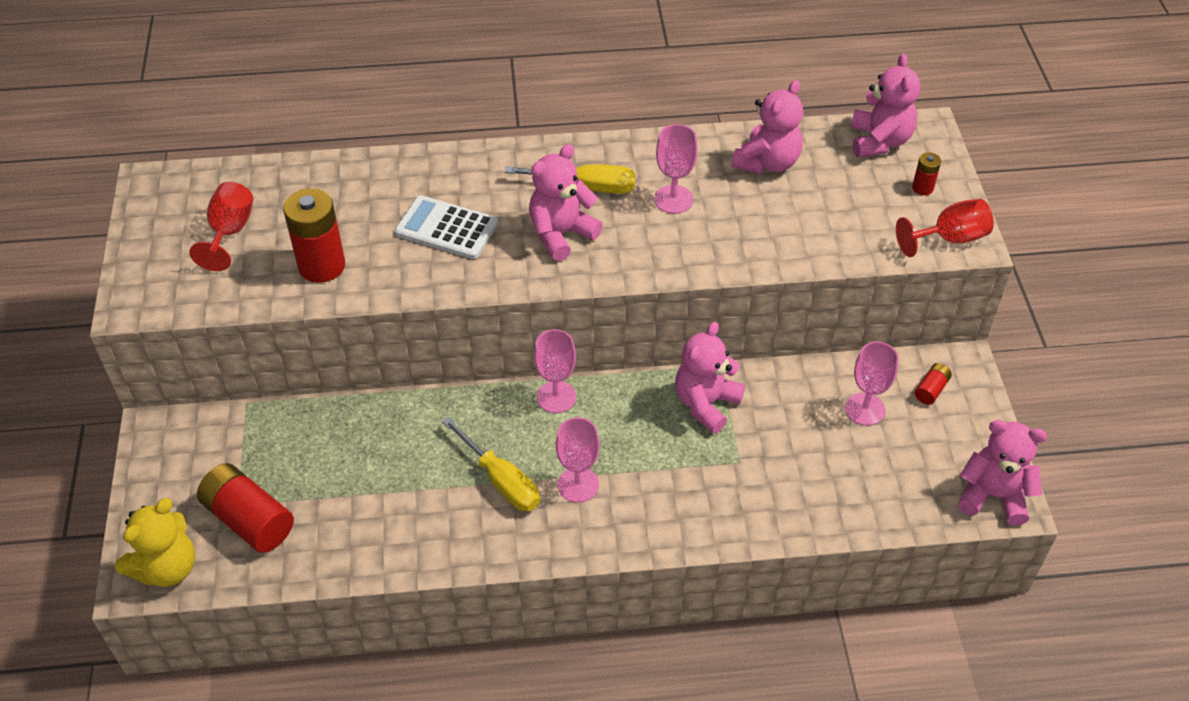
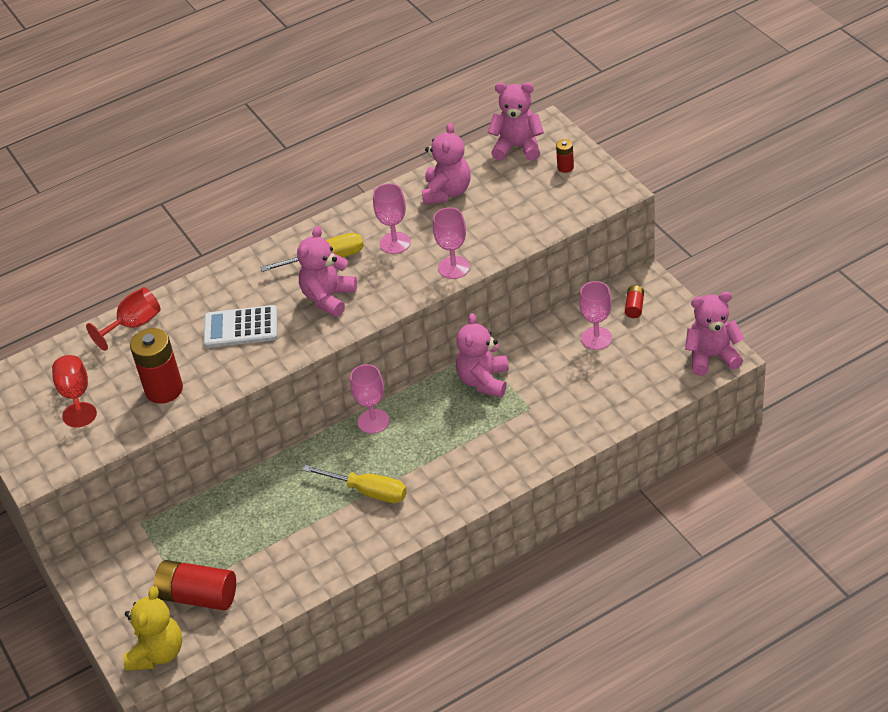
camera: 20 degrees left, 5 degrees down
pink goblet [556,417,600,503] -> pink goblet moved to [433,207,470,279]
pink teddy bear [851,53,921,158] -> pink teddy bear turned 60 degrees counterclockwise [488,82,544,161]
red goblet [896,199,994,257] -> red goblet moved to [86,287,161,351]

